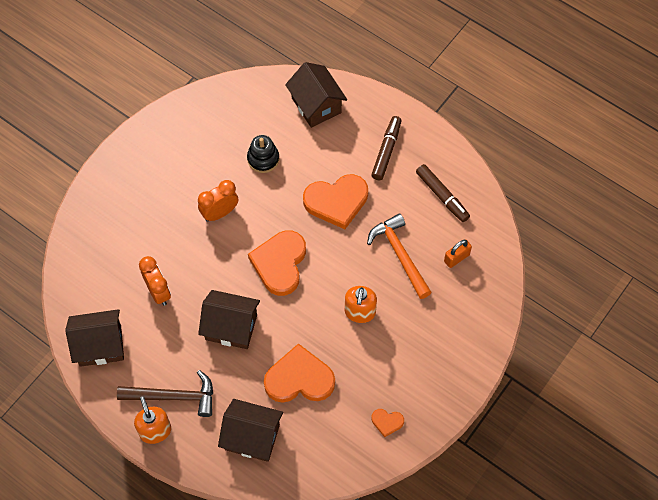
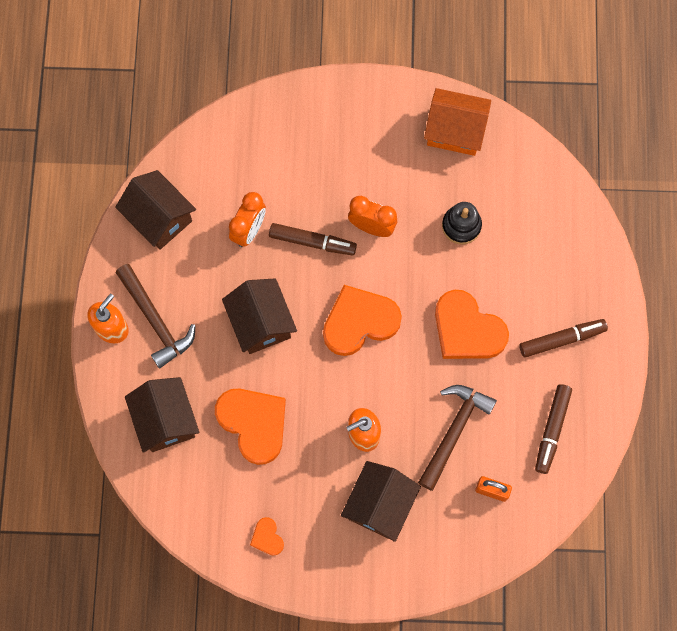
camera: 55 degrees right, 10 degrees up
brown house [285,62,347,128] -> brown house moved to [341,461,421,542]
orange hammer [367,213,432,299] -> brown hammer [418,385,497,491]
none -> brown marker [269,223,357,255]
none -> orange house [424,88,491,156]

